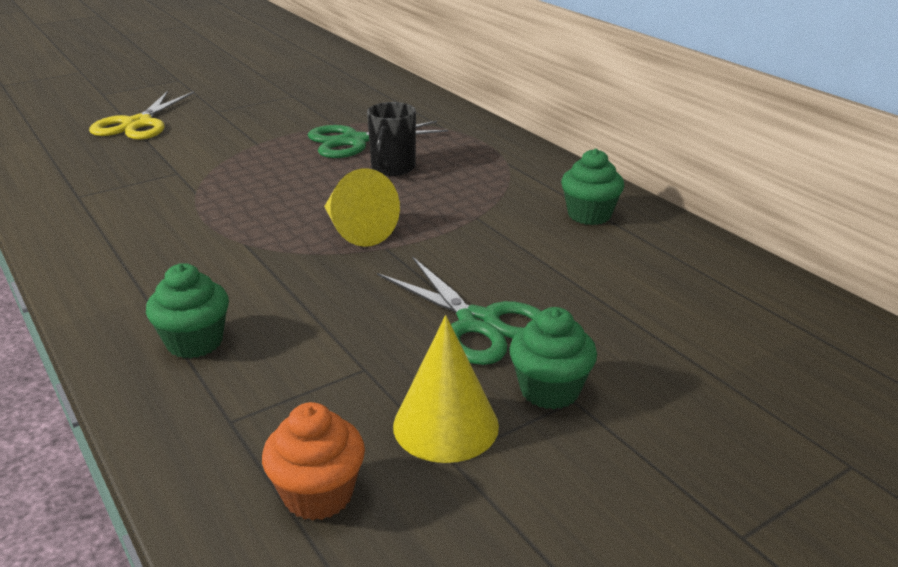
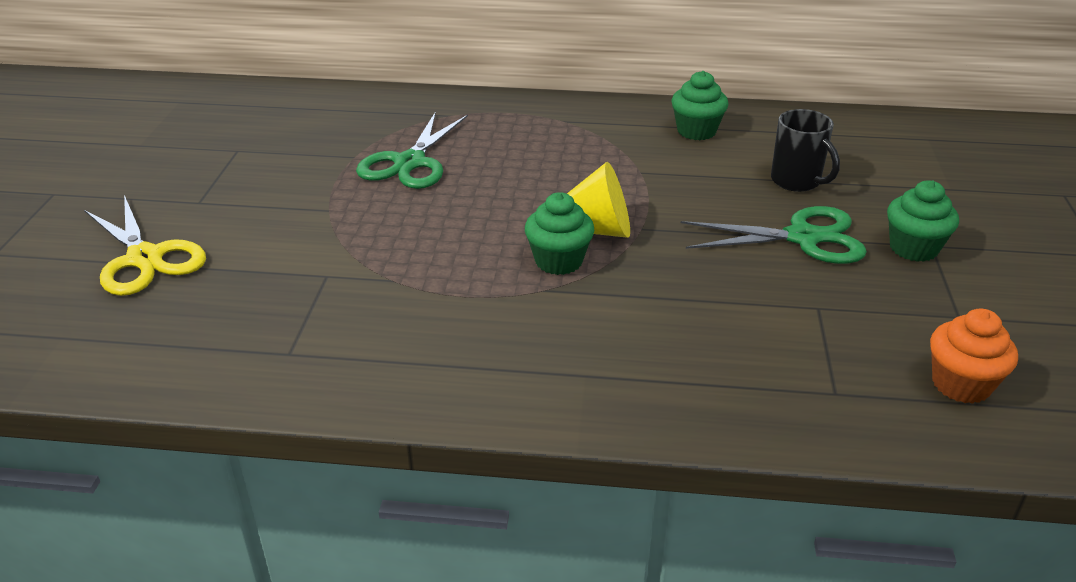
camera: 50 degrees left, 5 degrees up
green cupcake [146,263,229,359] -> green cupcake moved to [525,192,594,275]
black mug [367,102,416,176] -> black mug moved to [771,109,840,192]
yellow cone [393,315,499,463] -> none

